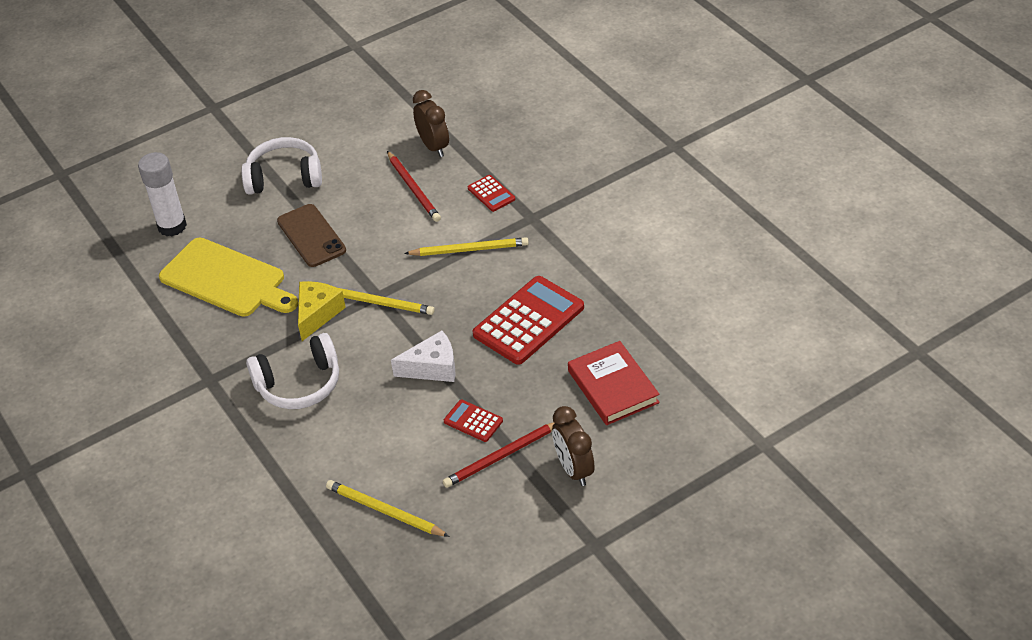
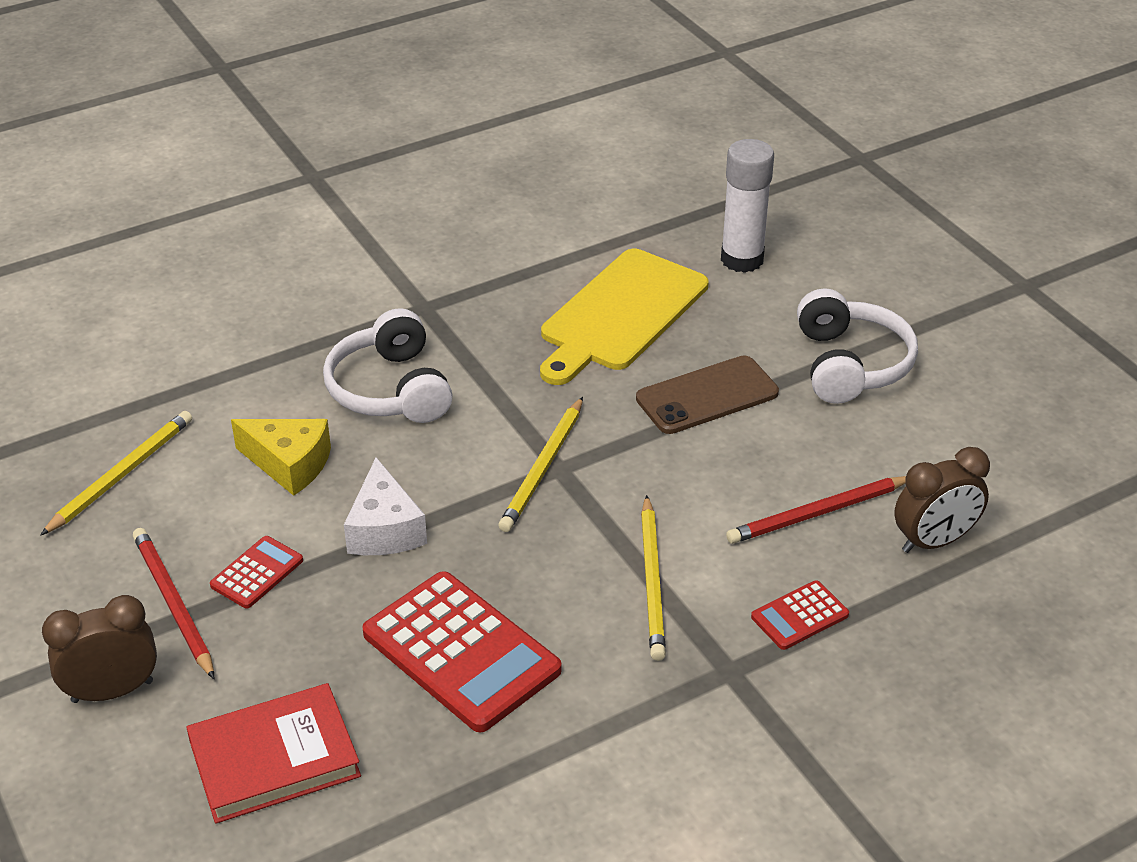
camera: 90 degrees right, 5 degrees down
yellow cheese [298,281,346,341] -> yellow cheese moved to [231,419,331,496]

